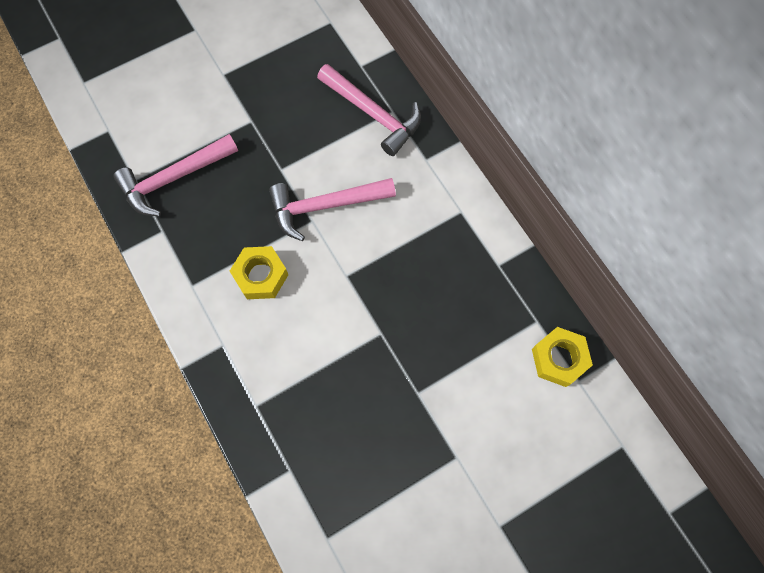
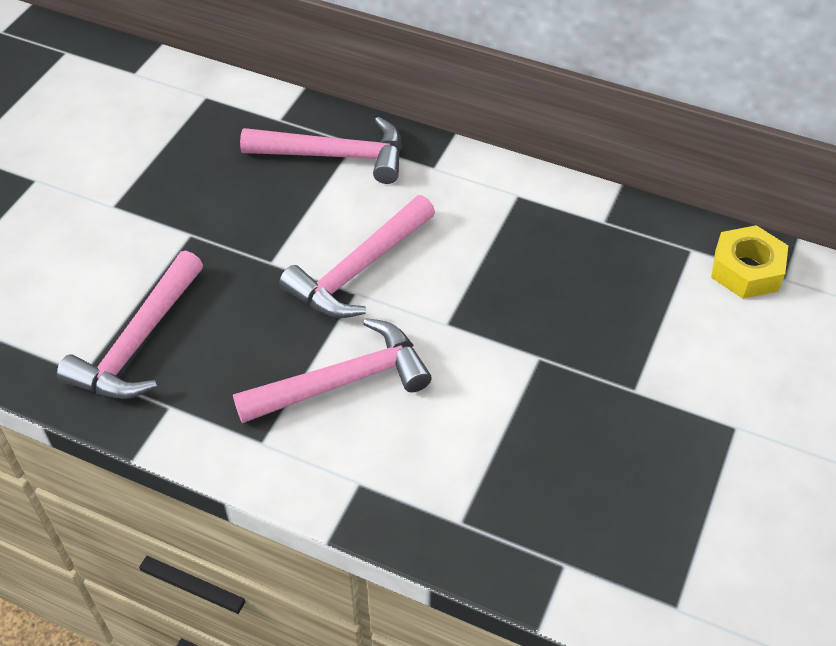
camera: 35 degrees left, 20 degrees down
yellow nut [230,246,288,299] -> pink hammer [233,318,432,423]

